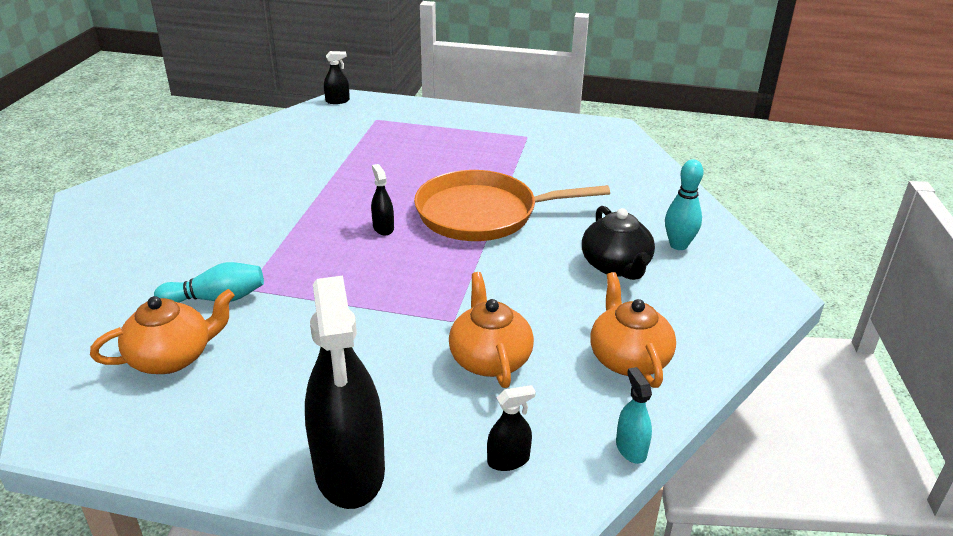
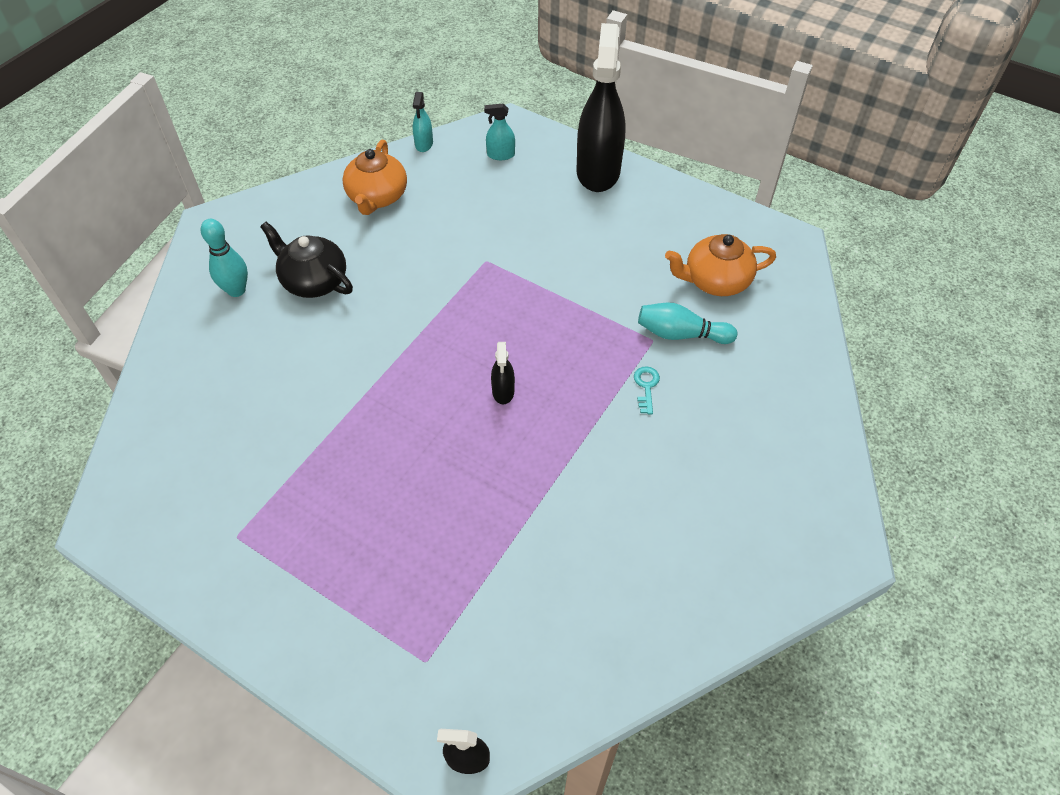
camera: 160 degrees left, 20 degrees up
orange pan [414,170,610,241] -> none
orange teapot [449,272,534,388] -> none
black spray bottle [487,385,536,471] -> turquoise spray bottle [484,104,515,160]
black teapot [582,206,655,280] -> black teapot turned 60 degrees counterclockwise [260,222,353,298]
none -> turquoise key [634,366,660,414]

